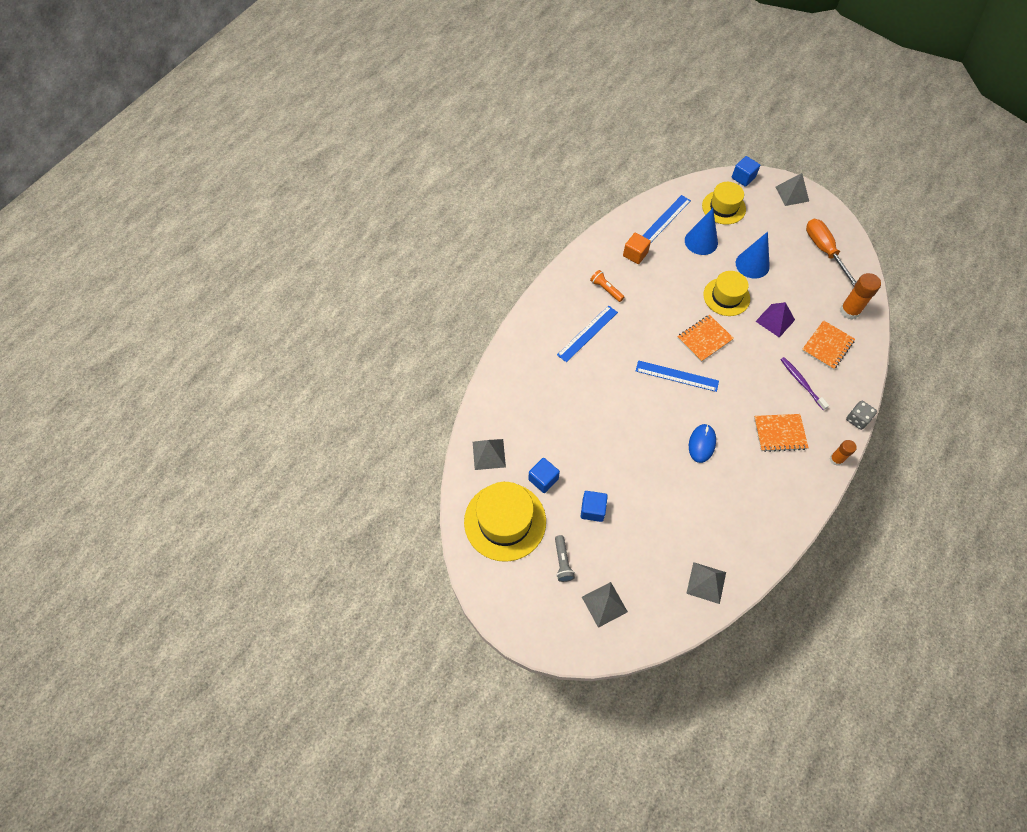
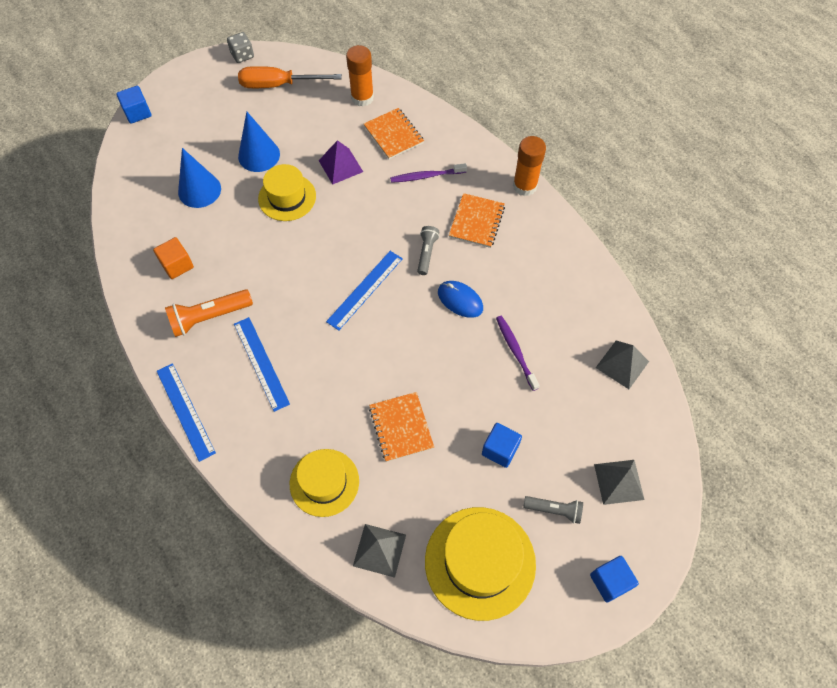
camera: 70 degrees left, 0 degrees up
blue cube [528,458,560,493] -> blue cube moved to [590,556,639,602]
orange flashlight [590,270,624,302] -> orange flashlight [165,289,253,337], size x1.61
blue ruler [642,195,691,242] -> blue ruler moved to [157,363,216,462]
orange notebook [677,315,734,362] -> orange notebook moved to [369,392,434,462]
yellow hat [702,182,746,225] -> yellow hat moved to [290,449,359,517]
grey pyramid [776,173,809,206] -> none
orange glue stick [830,440,857,466] -> orange glue stick [513,136,546,196], size x1.63
grey dice [846,401,877,430] -> grey dice moved to [227,32,254,63]
none -> grey flashlight [417,226,439,275]
none -> purple toothbrush [496,316,540,391]

